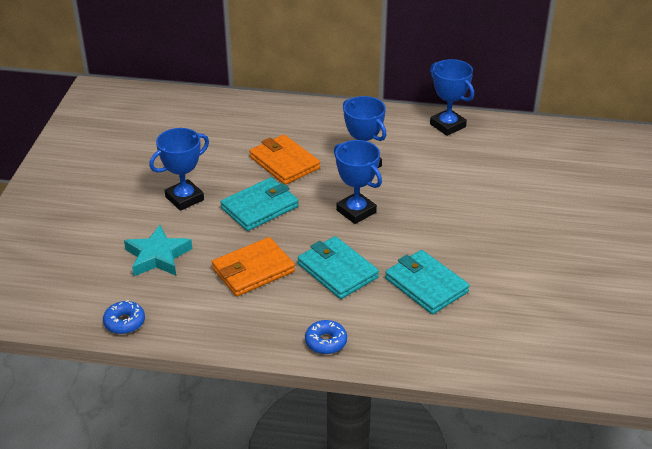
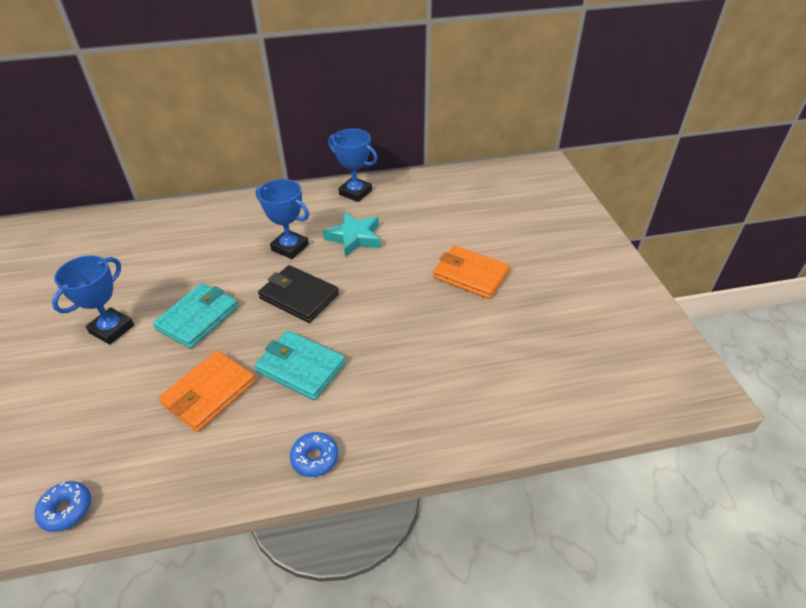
camera: 20 degrees left, 5 degrees up
turquoise star [124,225,192,276] -> turquoise star moved to [323,212,380,257]
orange wallet [249,134,320,185] -> orange wallet moved to [433,246,510,299]
blue trophy [334,140,382,224] -> black wallet [258,265,339,323]
turquoise wallet [385,250,470,315] -> none

